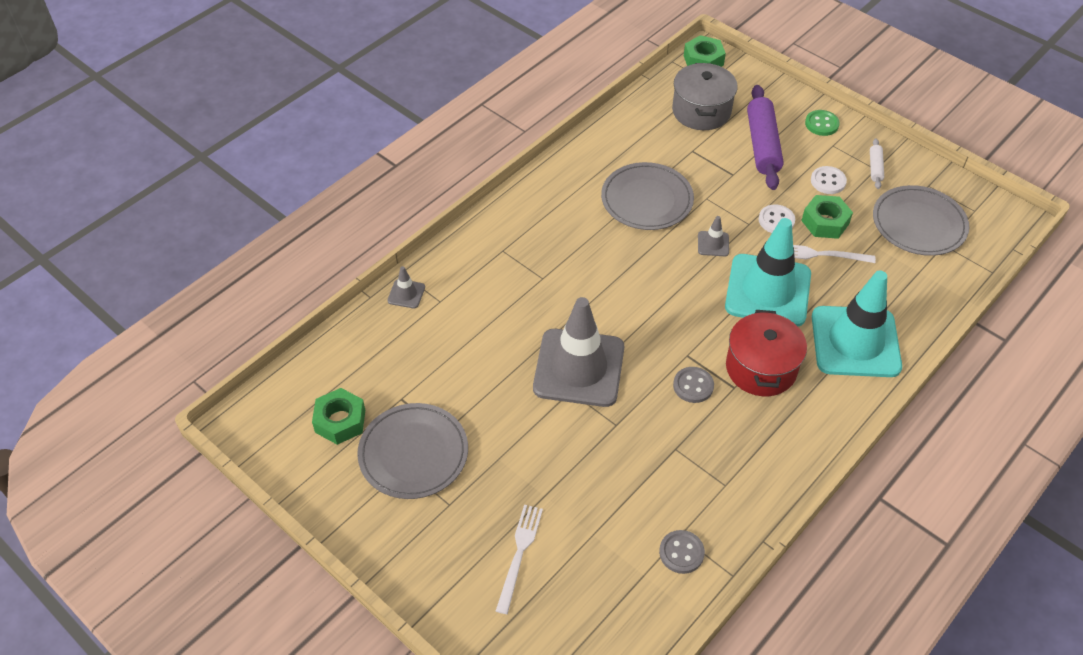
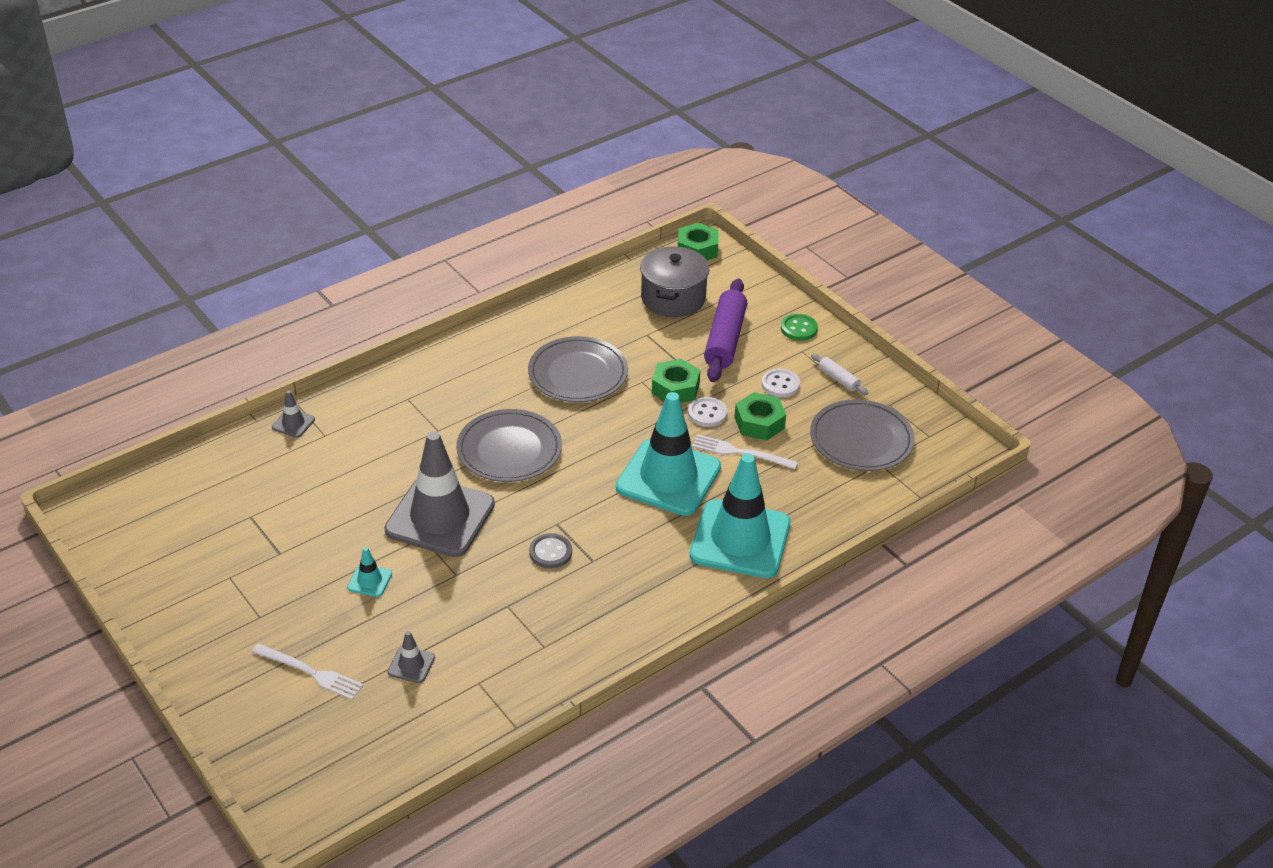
camera: 10 degrees right, 10 degrees down
green nut [312,388,365,445] -> green nut moved to [652,359,700,403]
grey plate [357,403,468,499] -> grey plate moved to [456,409,562,482]
white fork [496,505,543,614] -> white fork turned 90 degrees clockwise [252,643,364,700]
grey button [659,530,705,574] -> none
grey traffic cone [698,216,729,256] -> grey traffic cone moved to [388,631,435,683]
red pot [726,310,807,396] -> none
white rolling pin [870,138,884,189] -> white rolling pin turned 60 degrees counterclockwise [811,353,869,395]
none -> turquoise traffic cone [347,547,392,597]

